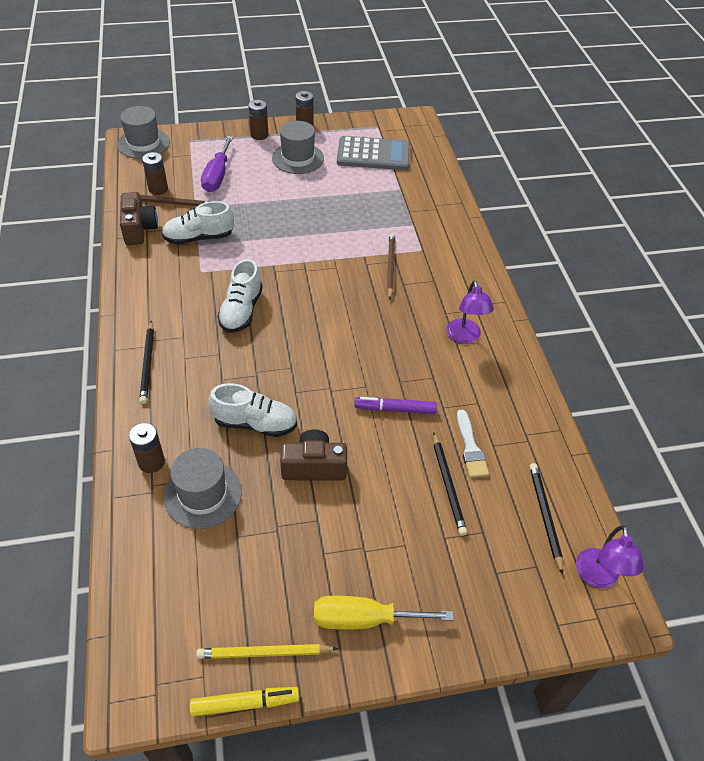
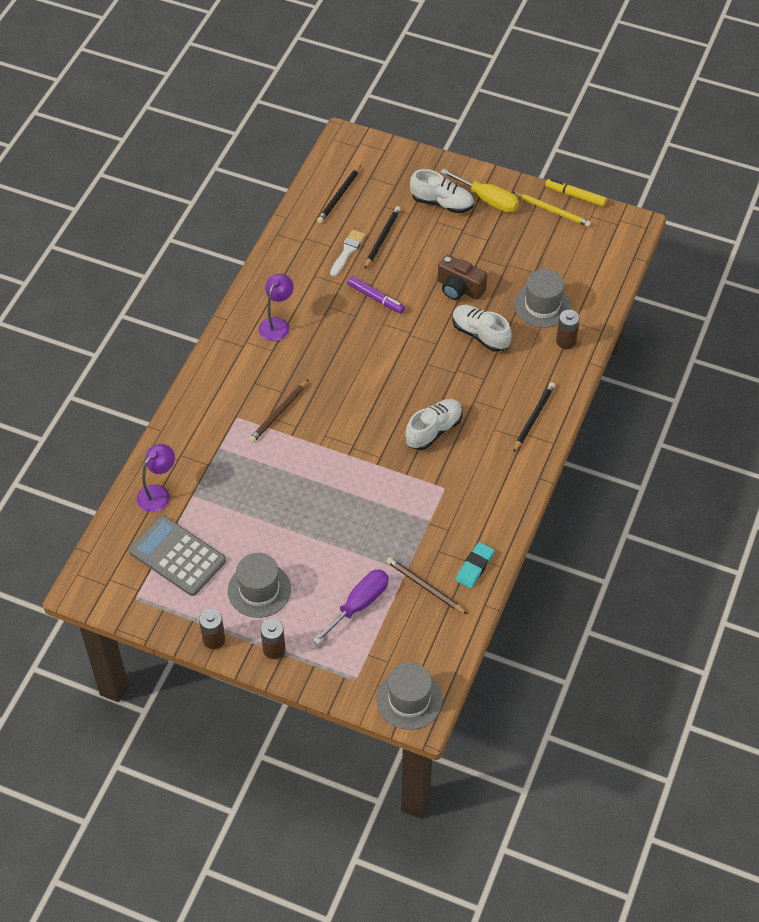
camera: 145 degrees left, 5 degrees up
brown camera [120,192,158,245] -> turquoise eraser [456,542,494,588]
brown battery [142,152,168,195] -> none
white shoe [162,201,234,245] -> white shoe moved to [410,169,474,213]
purple lamp [576,525,644,588] -> purple lamp moved to [137,444,175,512]

